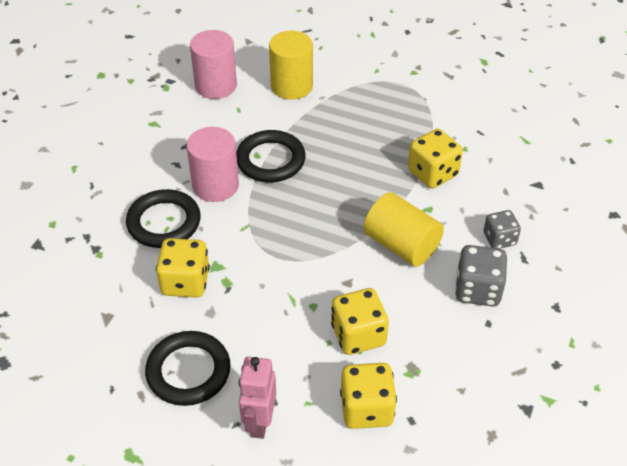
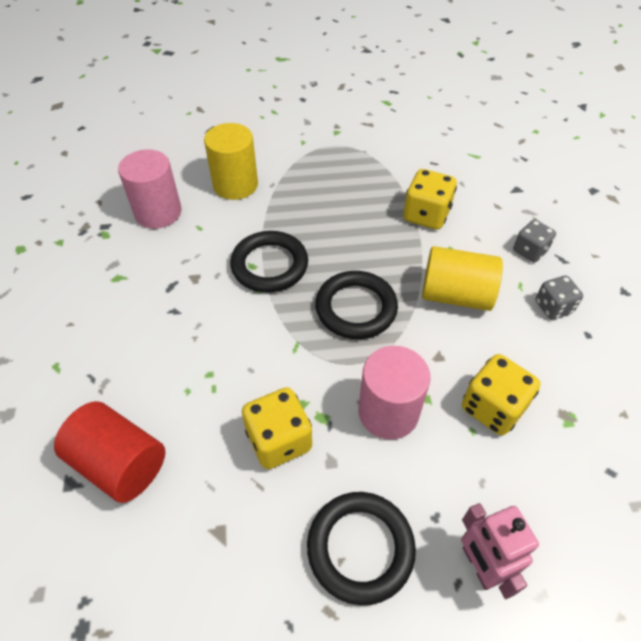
camera: 30 degrees left, 5 degrees up
black ring [126,189,201,248] -> black ring moved to [315,271,398,339]
pink cylinder [187,127,239,202] -> pink cylinder moved to [358,346,431,440]
yellow dice [340,363,397,429] -> none
grey dice [455,245,508,307] -> grey dice [536,276,583,319], size x0.66
none -> red cylinder [54,401,165,503]

